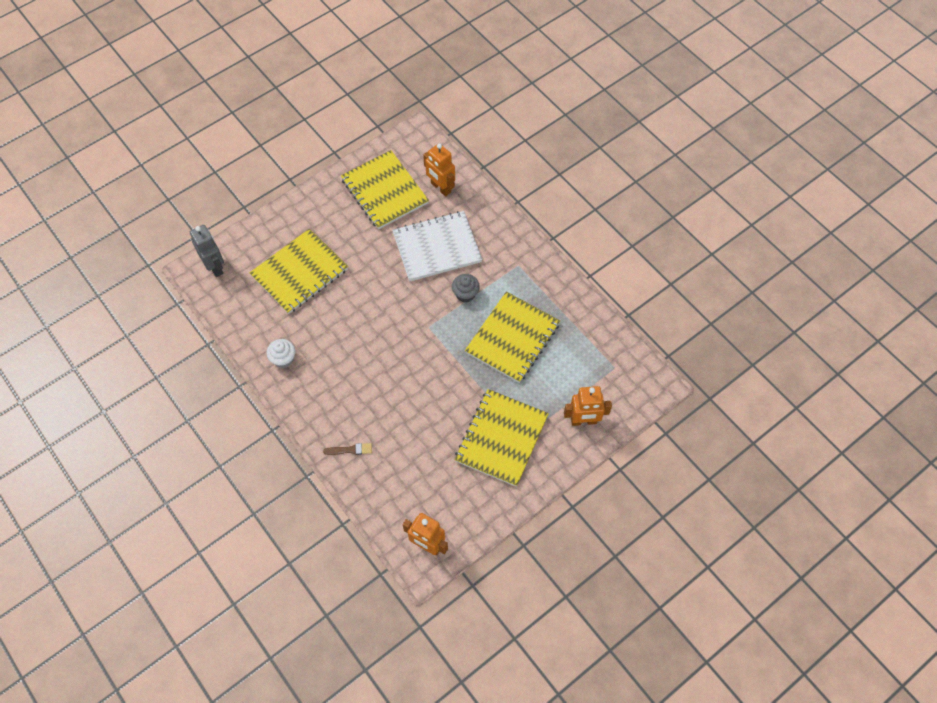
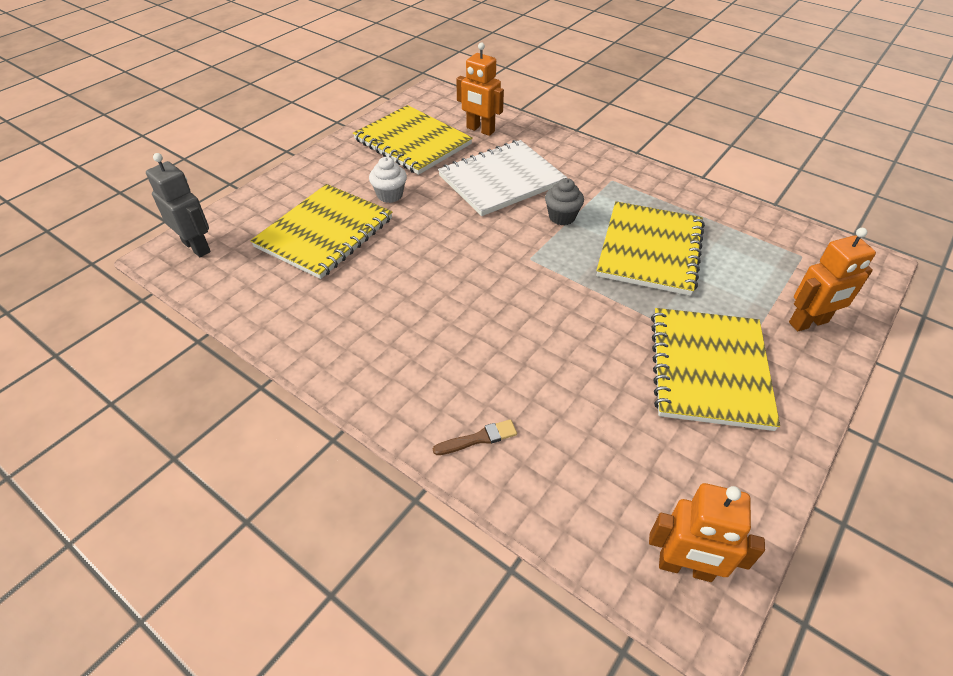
camera: 15 degrees left, 15 degrees down
white cupcake [267,339,295,368] -> white cupcake moved to [369,157,407,203]

